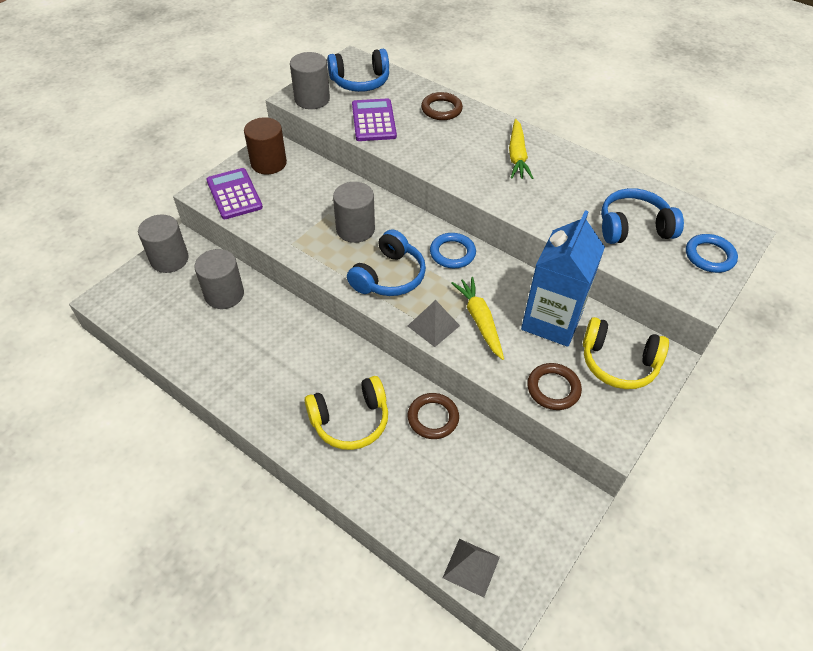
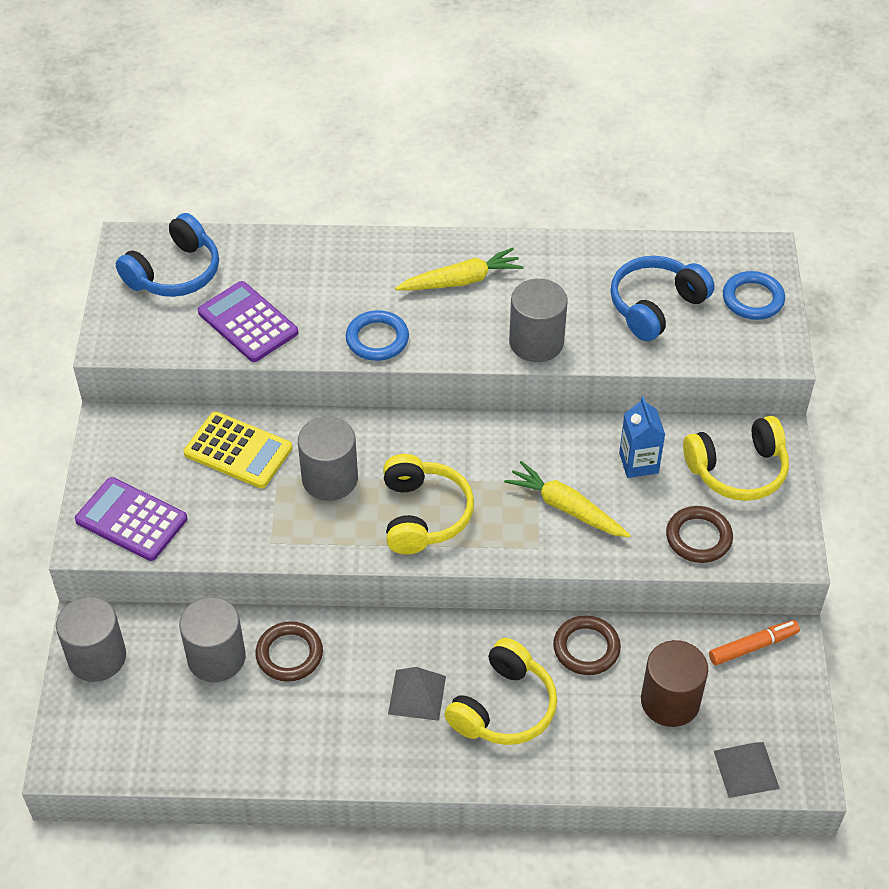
camera: 35 degrees left, 0 degrees up
brown cylinder [244,117,287,174] -> brown cylinder moved to [641,640,708,727]
grey cylinder [290,52,330,109] -> grey cylinder moved to [509,279,567,362]
blue headphones [347,229,426,296] -> yellow headphones [383,454,474,554]
grey pyramid [408,300,460,347] -> grey pyramid moved to [388,667,446,721]
brown ring [421,92,463,120] -> brown ring moved to [255,621,323,682]
blue ring [430,233,476,268] -> blue ring moved to [346,310,409,361]
yellow carrot [509,119,533,179] -> yellow carrot turned 75 degrees counterclockwise [395,248,523,290]
blue carton [521,210,605,347] -> blue carton [619,396,665,478], size x0.52
none -> yellow calculator [184,411,292,488]
none -> orange marker [709,620,800,665]

